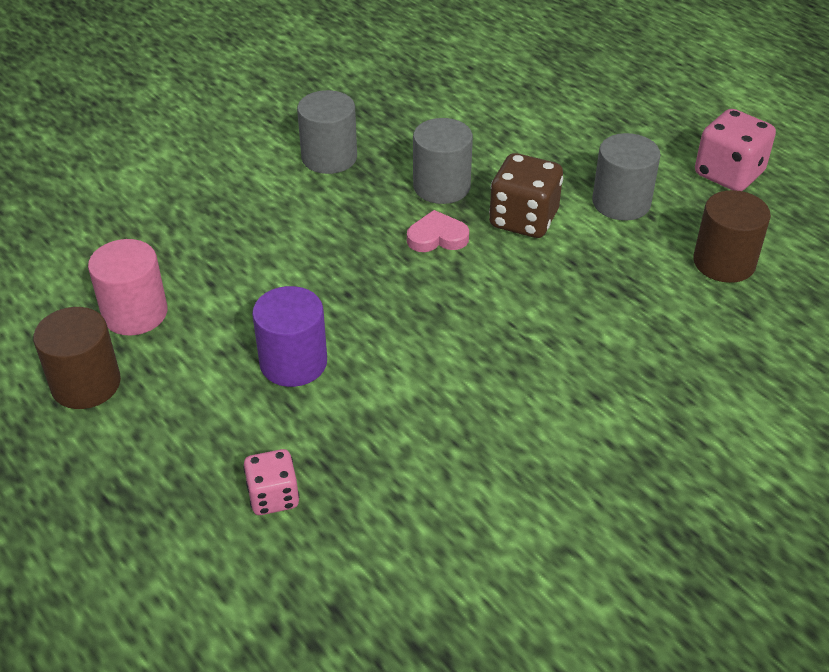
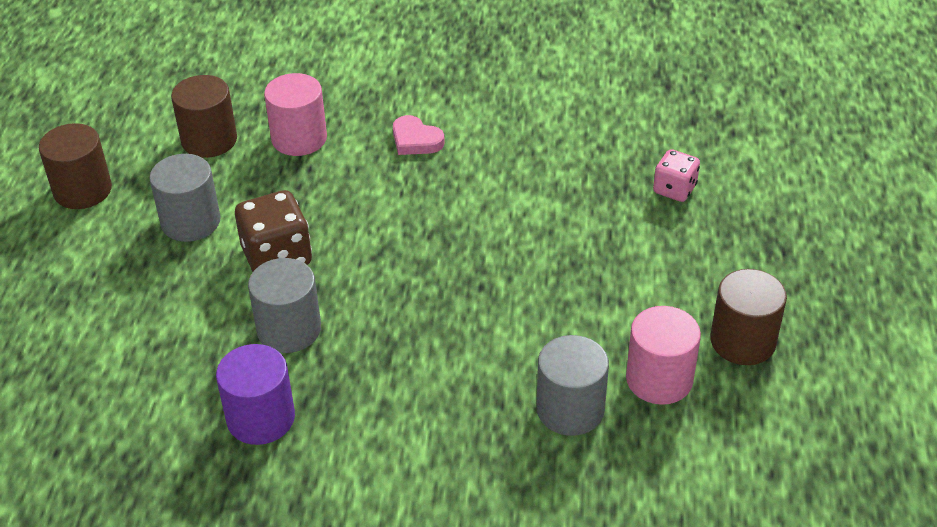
camera: 135 degrees left, 0 degrees up
purple cylinder [252,286,327,387] -> purple cylinder moved to [216,344,295,445]
grey cylinder [297,90,357,174] -> grey cylinder moved to [536,335,609,436]
pink heart [407,210,469,252] -> pink heart moved to [393,115,445,155]
pink dice [695,109,776,191] -> brown cylinder [39,123,112,209]
none -> pink cylinder [264,73,327,156]

